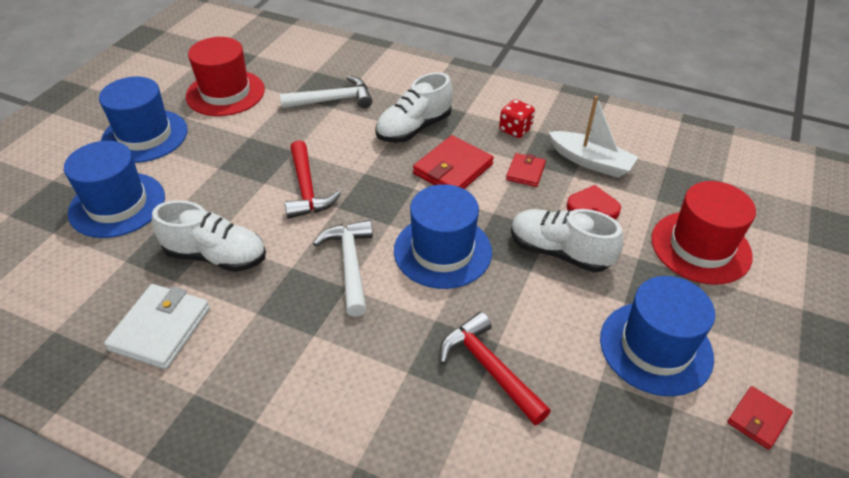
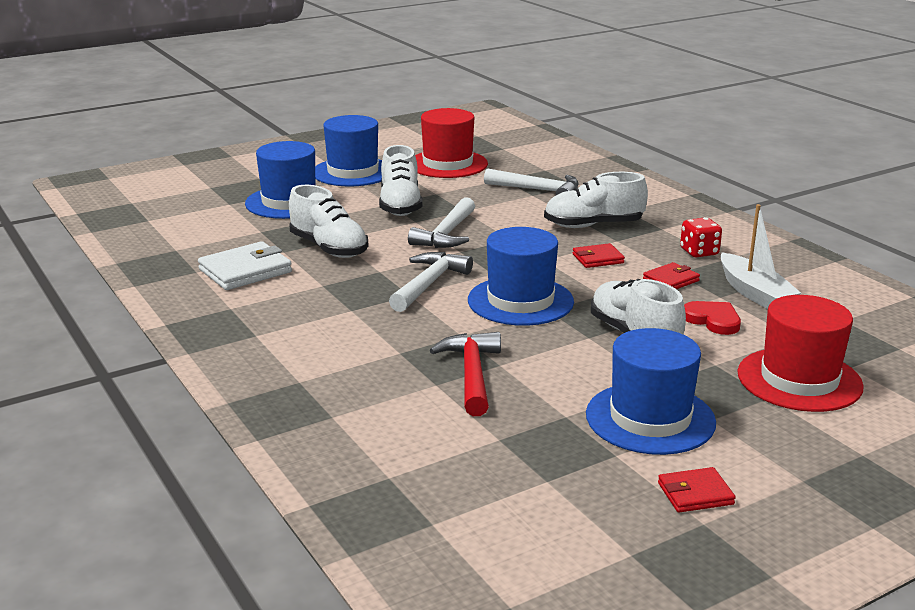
camera: 35 degrees right, 20 degrees down
red hammer [285,140,341,219] -> white hammer [408,197,475,248]
red wallet [413,135,494,189] -> red wallet [573,243,625,268], size x0.58
none -> white shoe [379,145,423,216]

